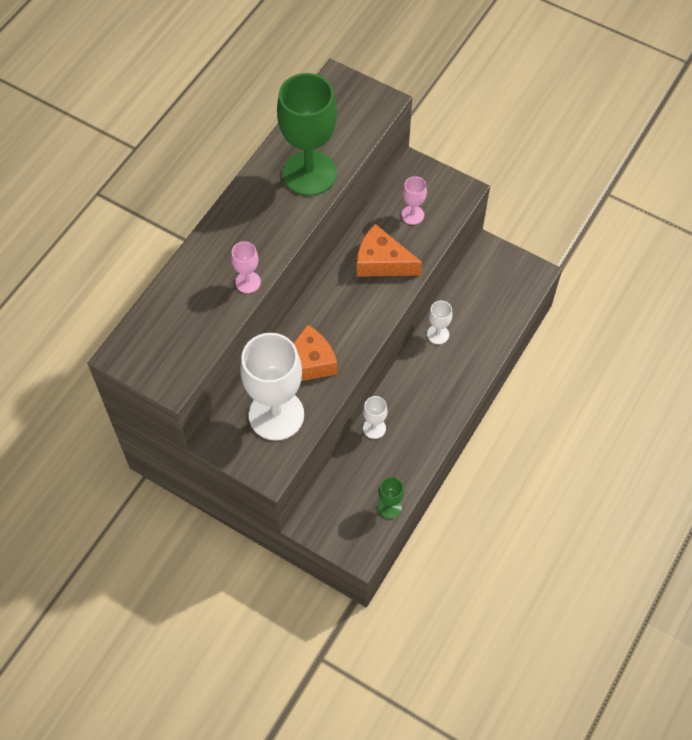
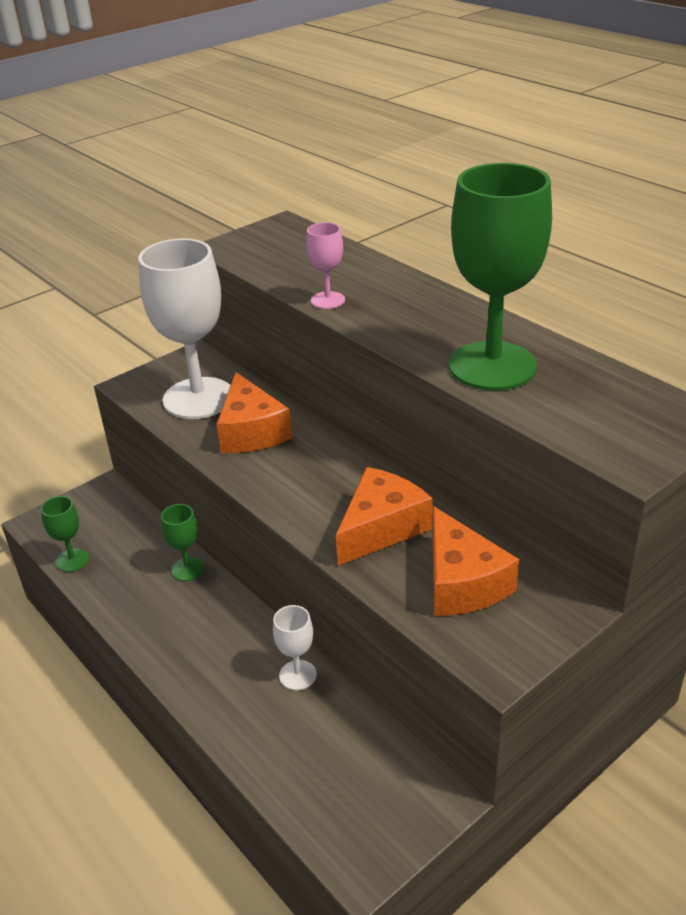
camera: 110 degrees right, 25 degrees down
white goblet [363,396,388,439] -> green goblet [161,504,204,581]
pink goblet [402,176,427,225] -> orange cheese [432,506,519,616]

